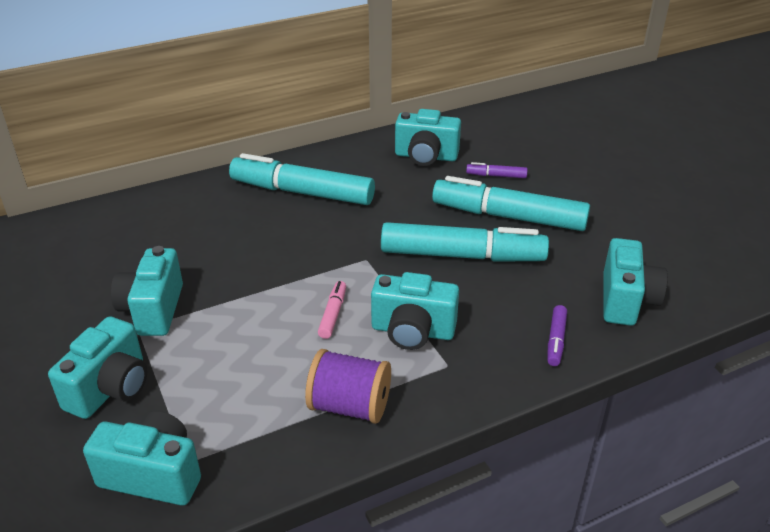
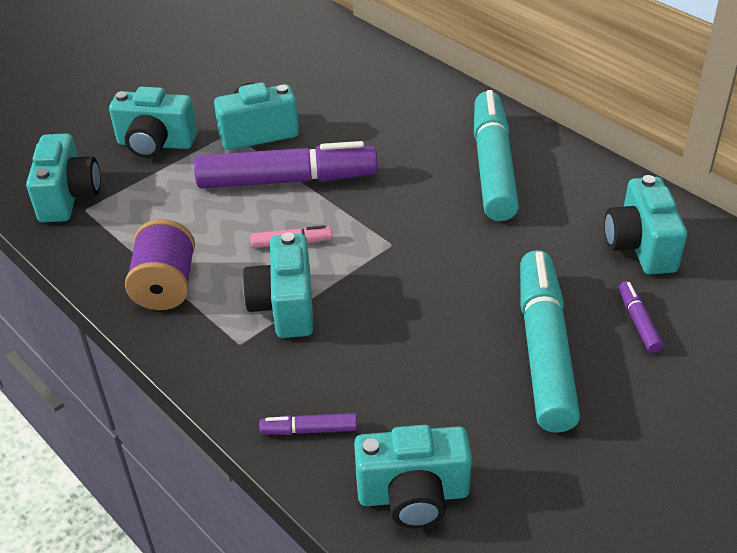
camera: 75 degrees right, 5 degrees up
turquoise marker [381,222,549,262] -> none
none -> purple marker [194,141,378,189]

